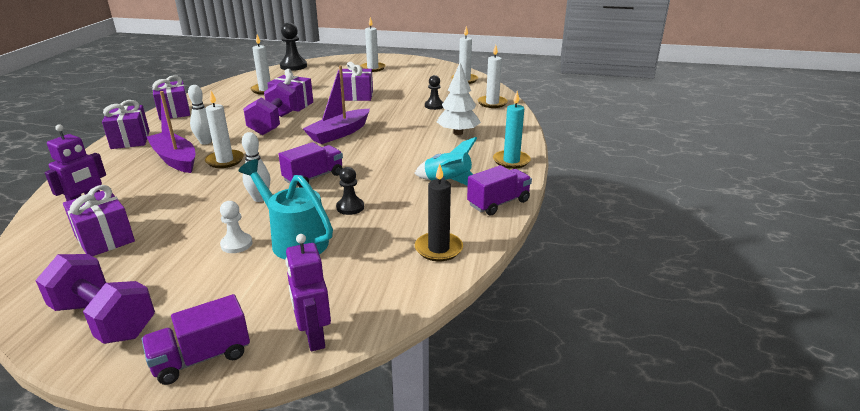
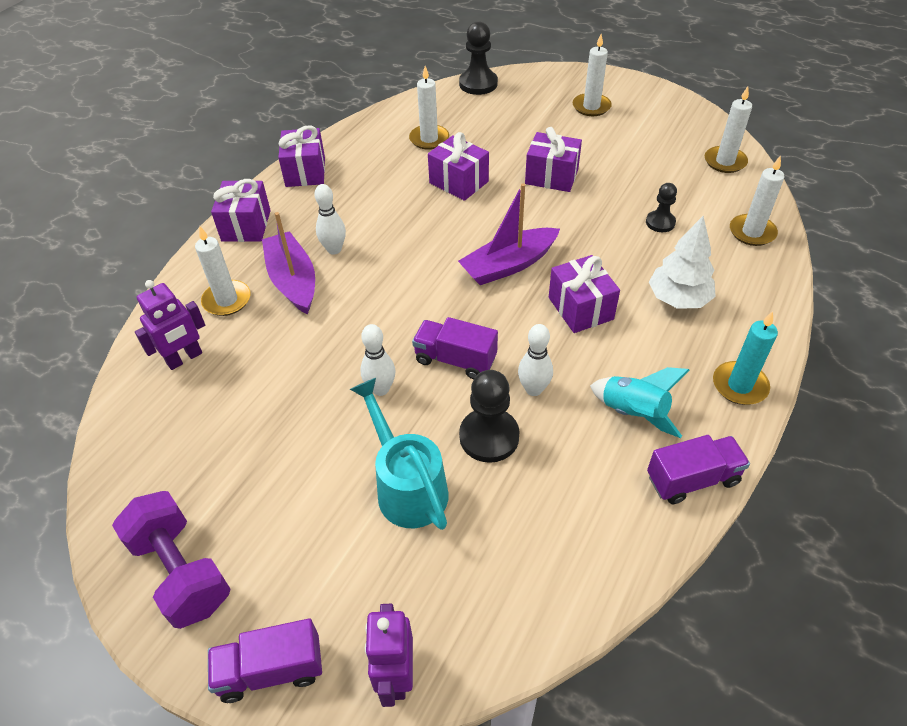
camera: 20 degrees right, 20 degrees up
purple gift [63,185,135,256] -> purple gift moved to [549,255,620,333]
white candle [205,91,244,168] -> white candle moved to [195,226,250,316]
white pawn [220,201,252,253] -> none
purple dumbbell [243,82,298,135] -> none
purple truck [278,142,343,188] -> purple truck turned 135 degrees counterclockwise [412,317,498,379]
black pawn [336,167,364,215] -> black pawn [459,370,520,463], size x1.64
black candle [415,164,463,261] -> none
none -> white bowling pin [518,324,553,396]

